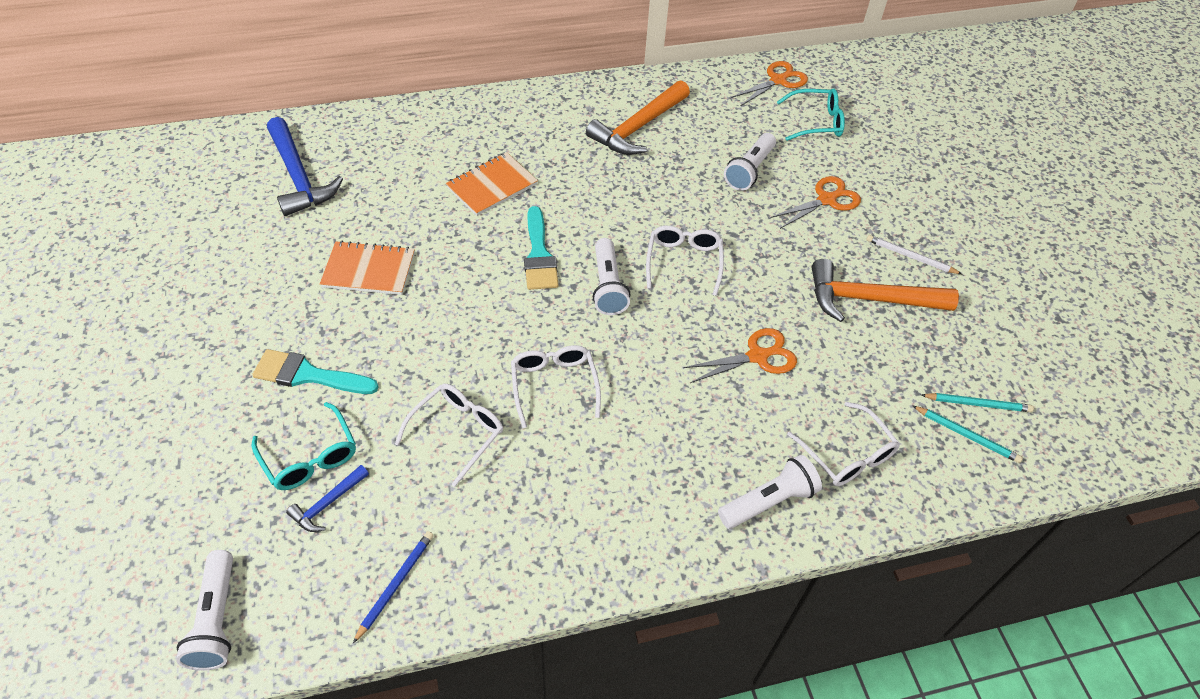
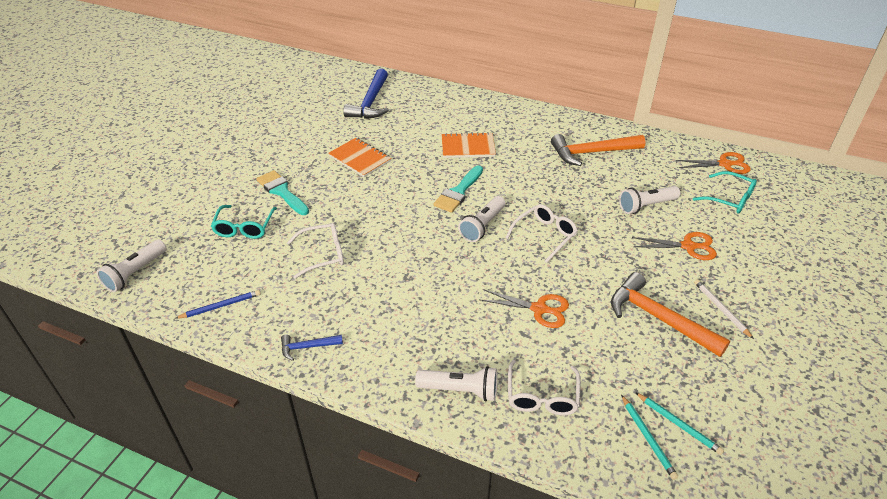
camera: 40 degrees right, 10 degrees down
blue hammer [286,465,369,532] -> blue hammer moved to [281,334,343,361]
white glasses [511,345,601,428] -> none

